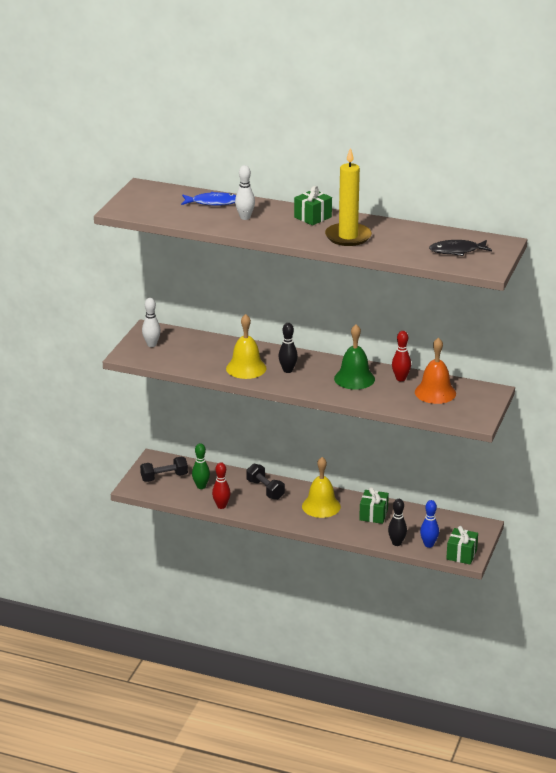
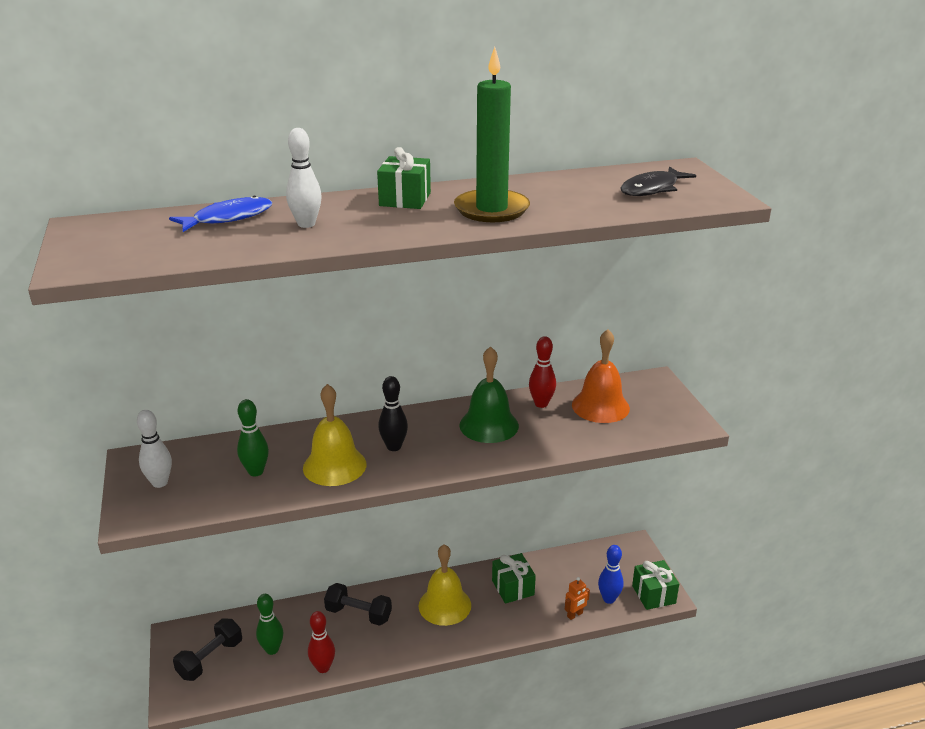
camera: 35 degrees left, 0 degrees up
yellow candle [325,148,372,246] -> green candle [454,47,530,222]
black bowling pin [388,499,407,546] -> orange robot [565,577,590,620]
none -> green bowling pin [237,399,269,477]

